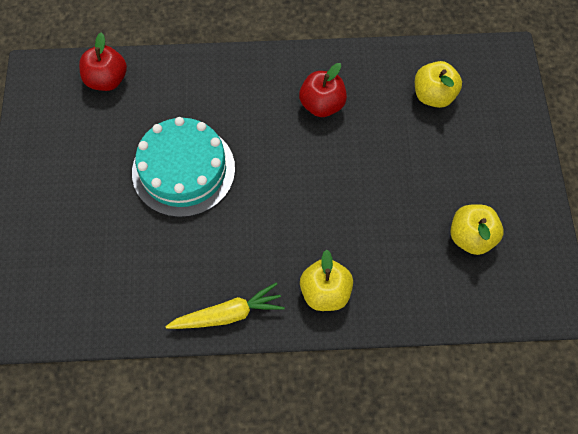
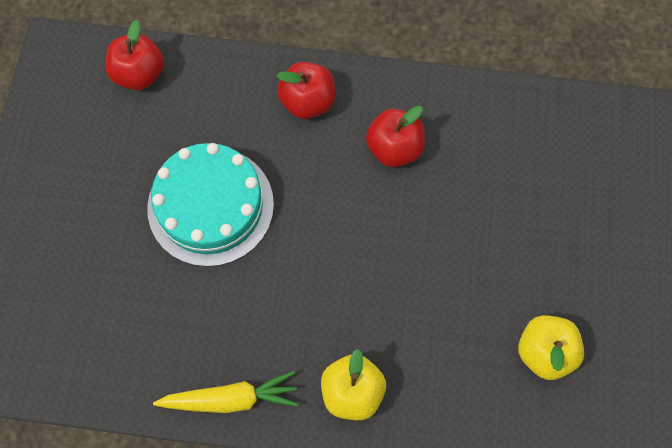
camera: 10 degrees right, 5 degrees up
yellow apple [415,61,462,108] -> none
none -> red apple [277,62,335,119]

